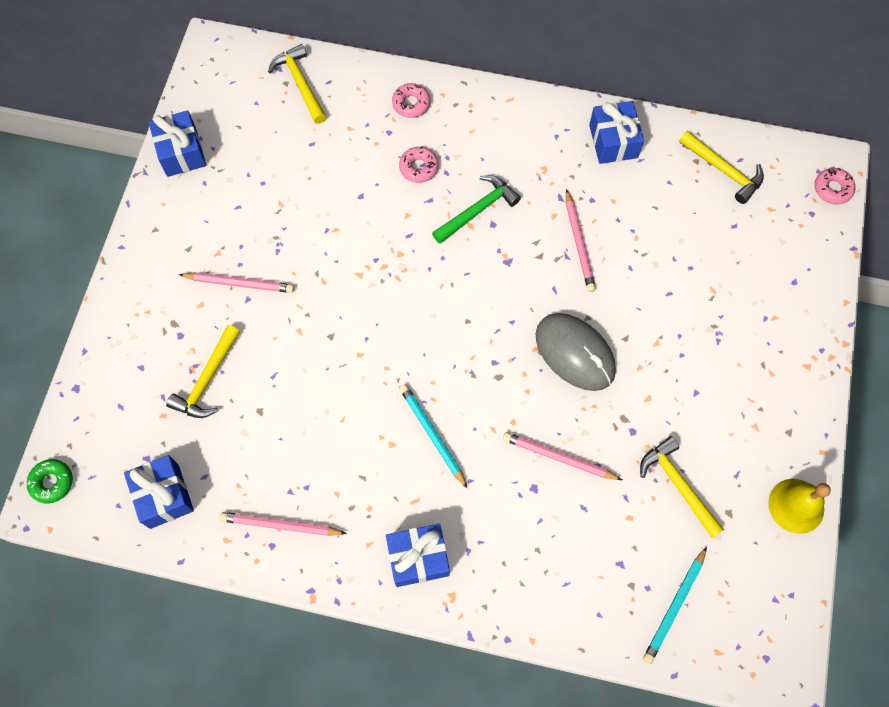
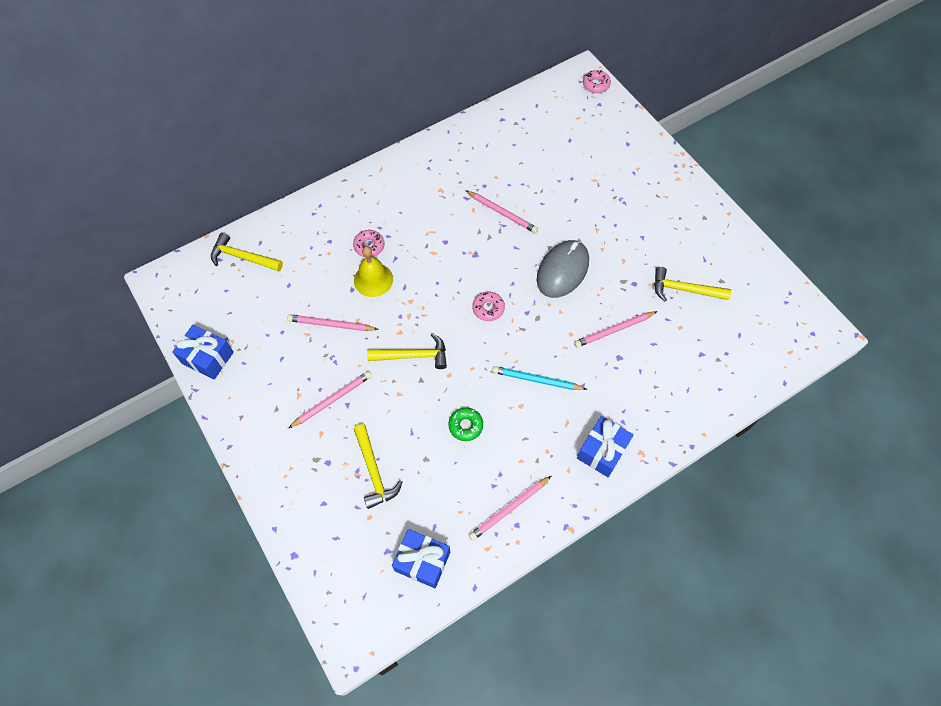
camera: 45 degrees left, 5 degrees down
green donut [27,459,73,504] -> green donut moved to [448,408,483,441]
pink donut [392,83,430,118] -> pink donut moved to [472,292,505,321]
green hammer [432,175,521,244] -> none
grey mouse [536,313,616,391] -> grey mouse turned 60 degrees counterclockwise [537,240,589,298]
blue gift [589,101,644,164] -> none
turquoise pencil [643,547,707,664] -> none
yellow hammer [679,131,764,204] -> yellow hammer moved to [367,333,447,369]
yellow bell [768,479,831,534] -> yellow bell moved to [354,246,393,297]
none -> pink pencil [287,314,379,331]

